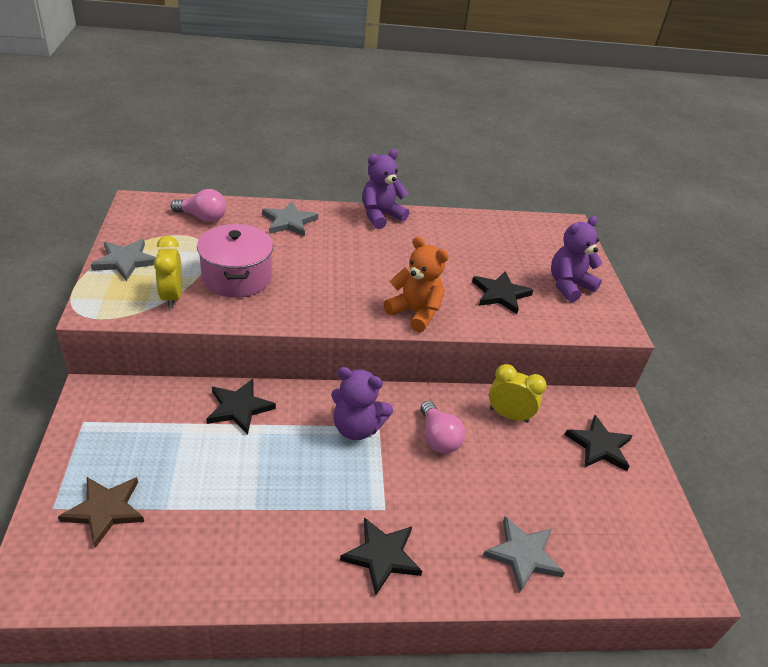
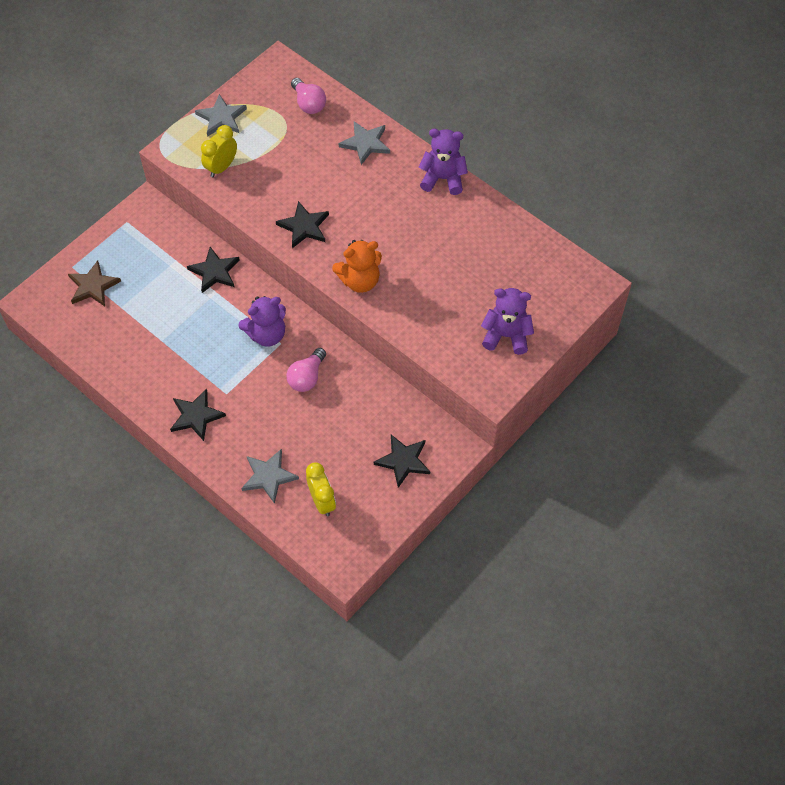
camera: 50 degrees right, 20 degrees up
pink pot [197,224,273,298] -> none
purple teddy bear [331,367,393,440] -> purple teddy bear turned 90 degrees counterclockwise [238,296,286,347]
orange teddy bear [384,236,449,332] -> orange teddy bear turned 75 degrees clockwise [332,240,382,293]
black star [472,271,533,314] -> black star moved to [276,201,329,248]
yellow clock [489,364,547,423] -> yellow clock moved to [306,462,336,516]

